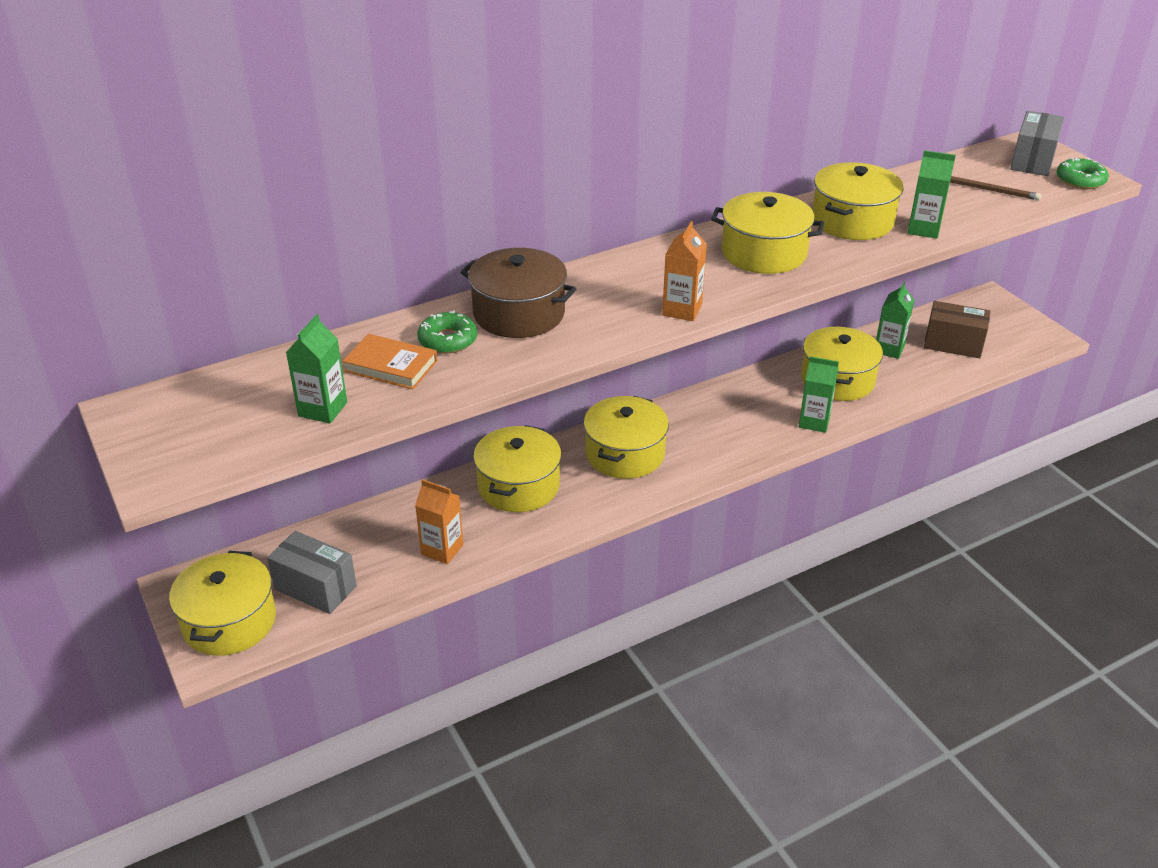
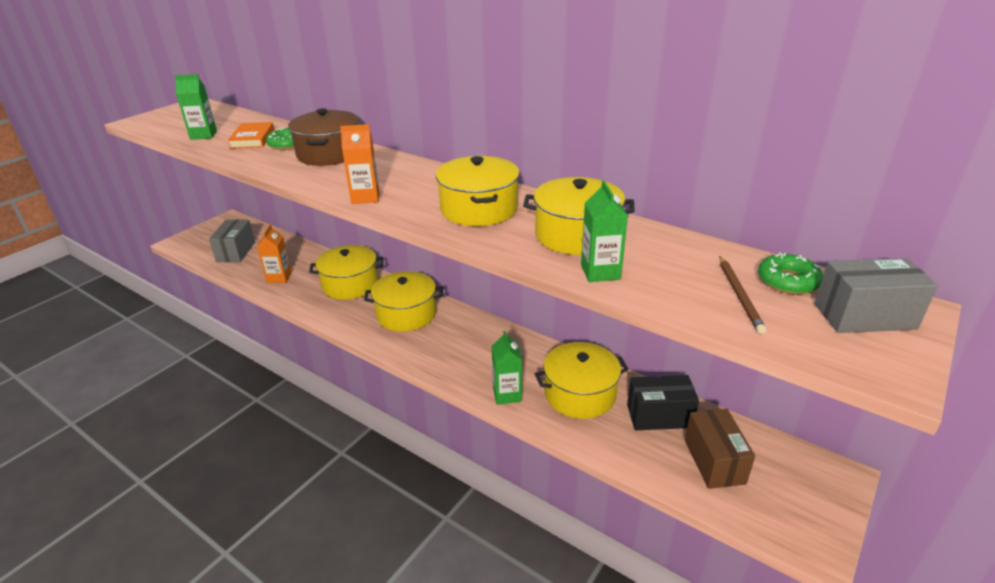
camera: 65 degrees right, 5 degrees down
yellow pot [169,551,276,656] -> none
green carton [876,282,914,359] -> black box [627,375,699,430]
green donut [1057,158,1109,189] -> green donut moved to [758,252,823,295]

